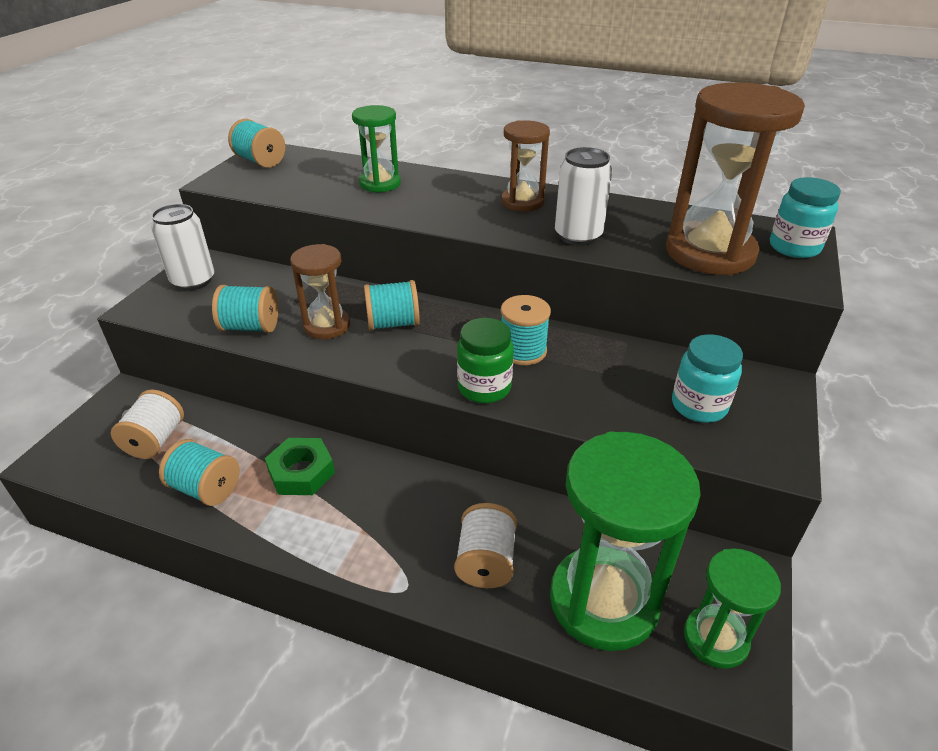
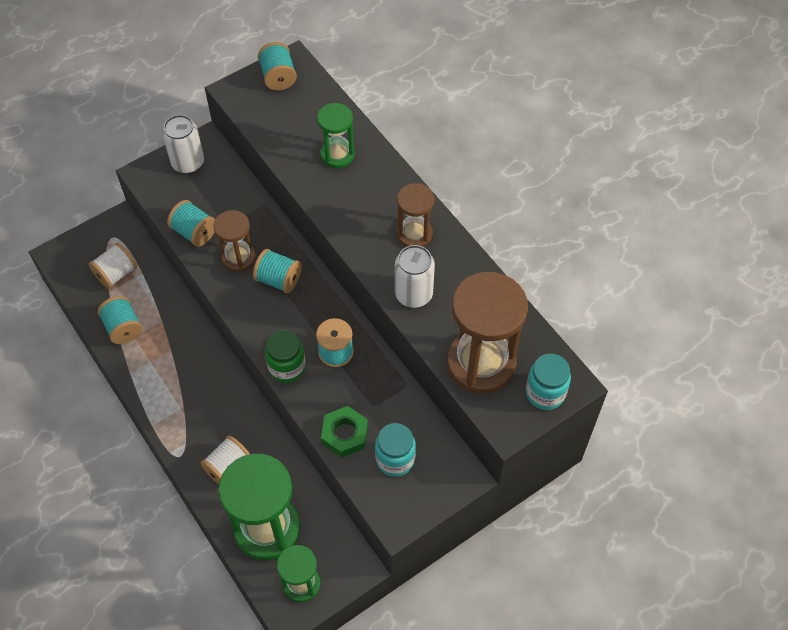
camera: 35 degrees right, 20 degrees up
green nut [265,438,335,495] -> green nut moved to [321,406,368,458]

